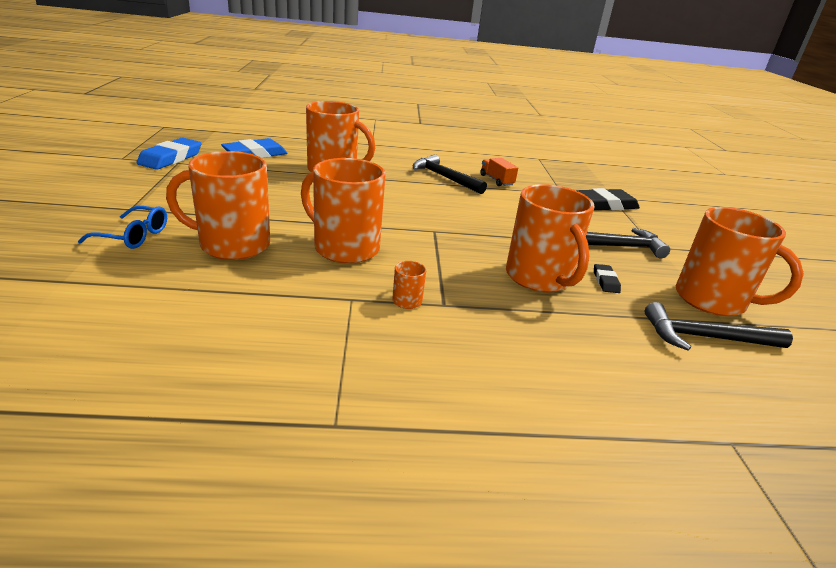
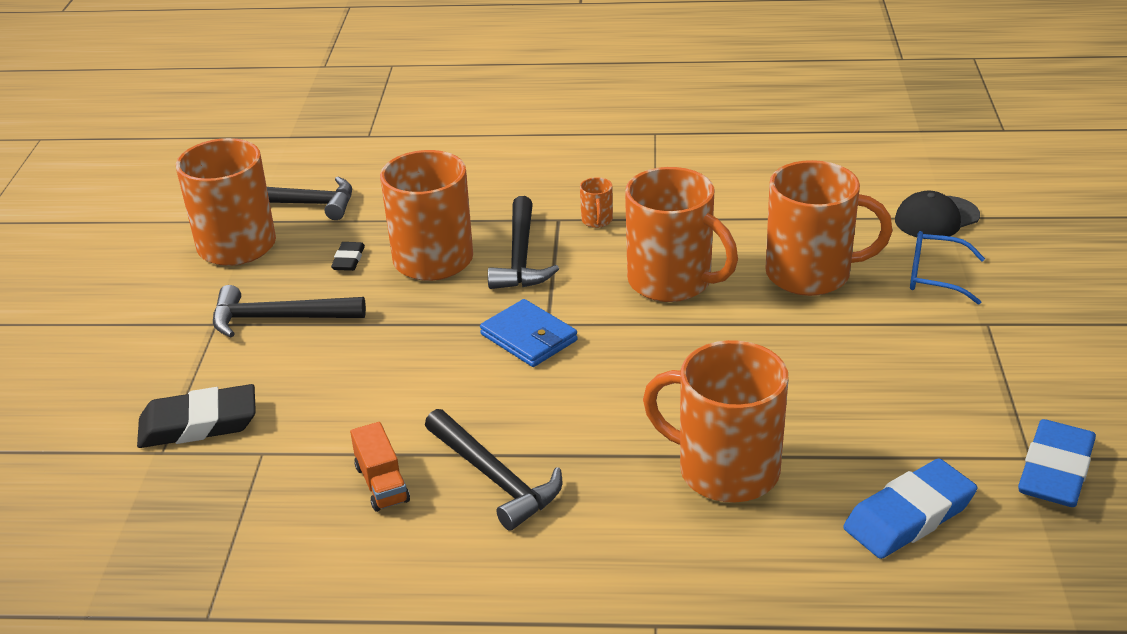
camera: 170 degrees left, 5 degrees up
none -> blue wallet [480,299,578,367]
none -> black hammer [488,196,559,289]
none -> black cap [895,191,980,240]

